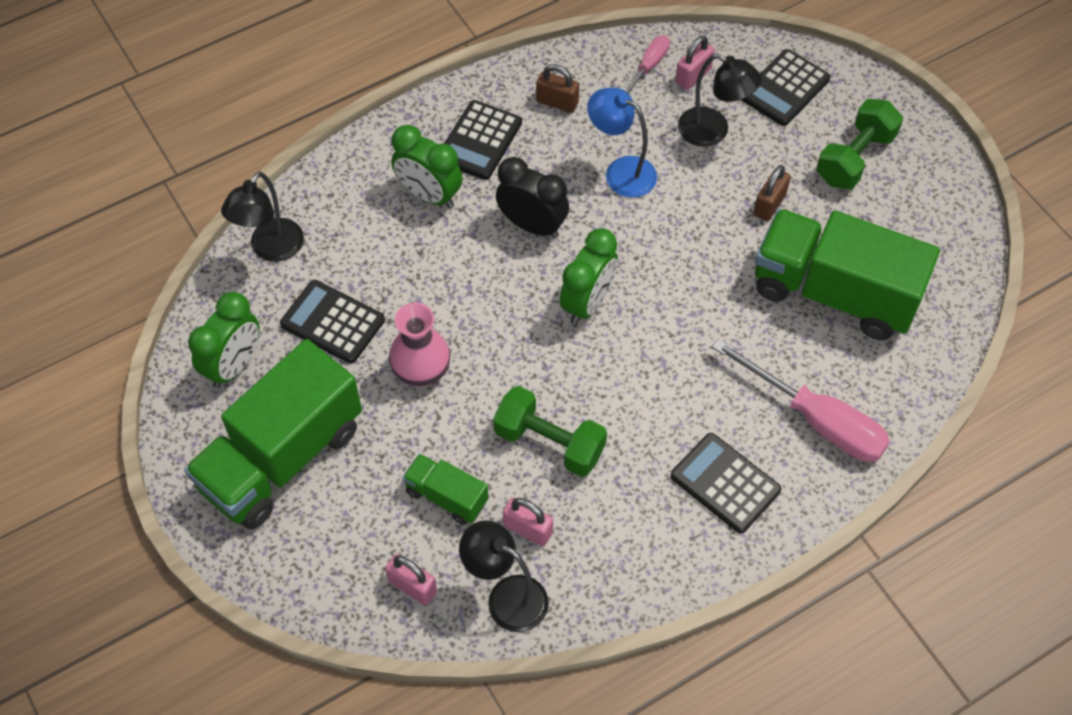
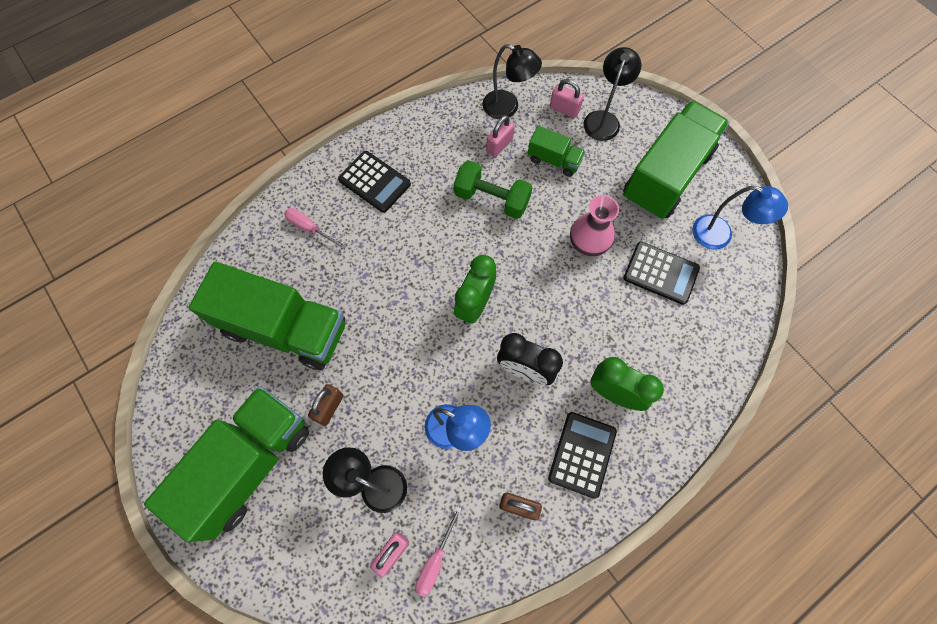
camera: 175 degrees right, 10 degrees up
green clock [188,292,260,388] -> blue lamp [692,186,788,249]
black lamp [221,171,304,262] -> black lamp moved to [583,47,641,141]
pink padlock [503,497,553,546] -> pink padlock turned 75 degrees counterclockwise [486,115,515,157]
pink screwdriver [712,339,890,462] -> pink screwdriver [284,208,347,250], size x0.53
black calculator [742,49,830,126] -> none
green dumbbell [817,99,903,189] -> green truck [144,386,309,542]

